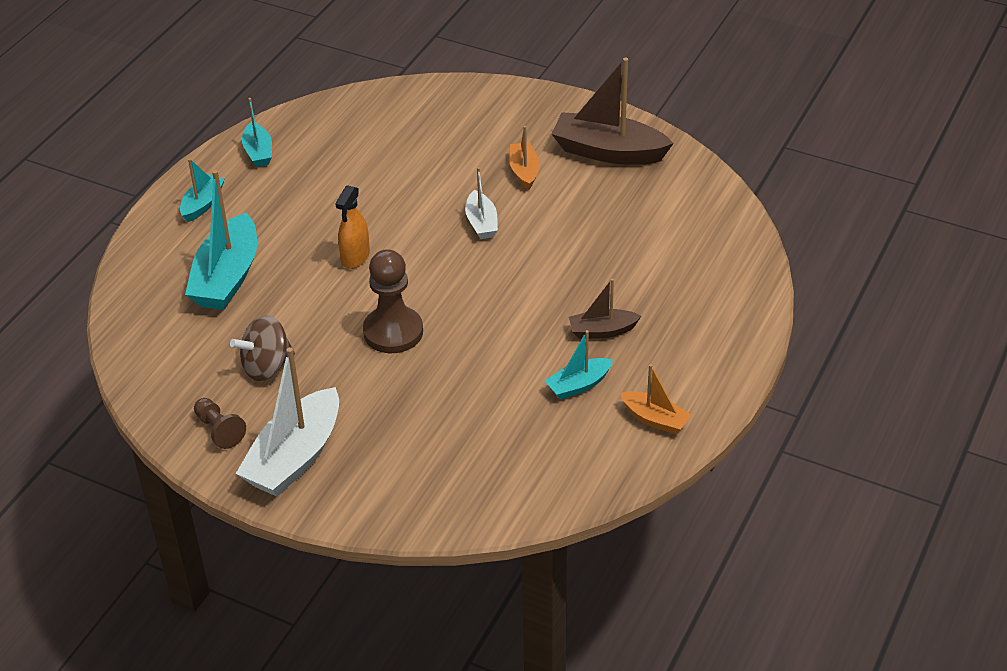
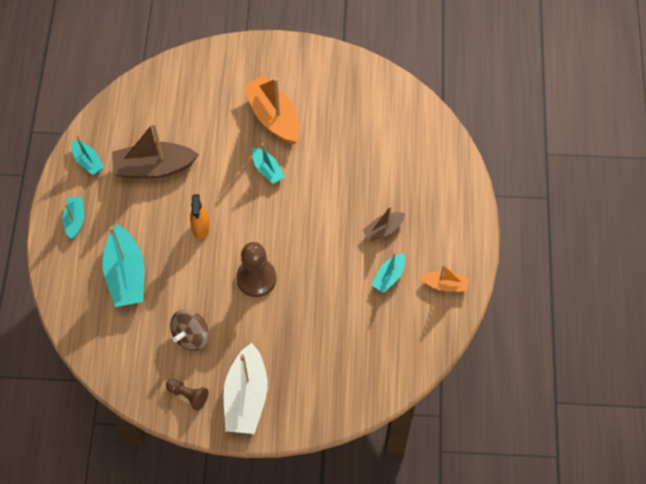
camera: 25 degrees left, 20 degrees up
white boat [465,167,498,239] -> turquoise boat [252,143,285,184]
orange boat [509,126,540,190] -> orange boat [243,75,300,144], size x1.87
brown boat [552,58,674,165] -> brown boat moved to [112,123,199,178]

